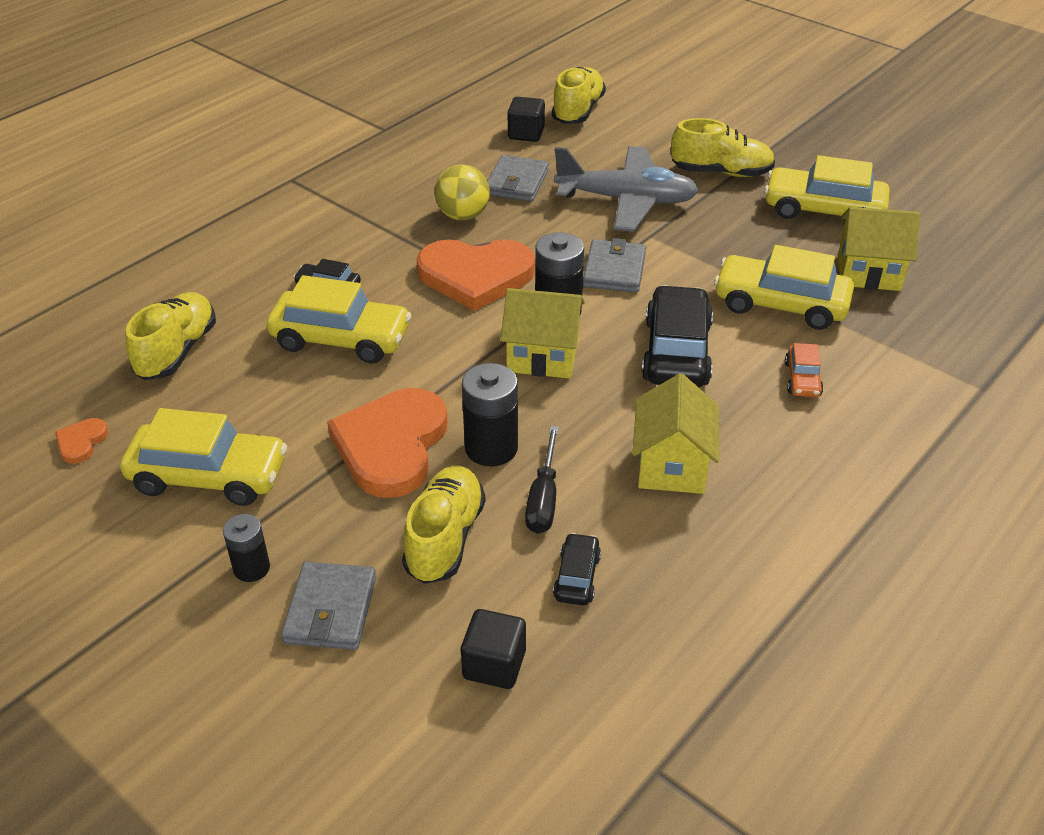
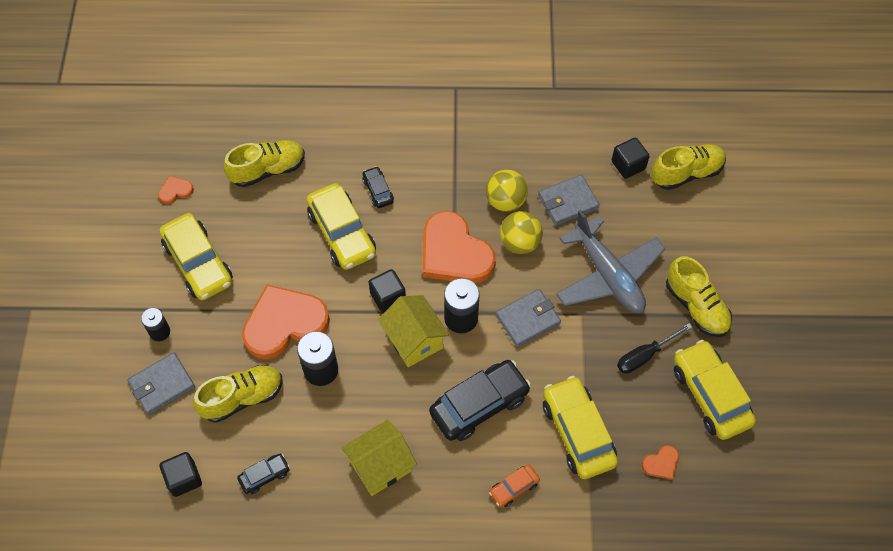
camera: 50 degrees right, 20 degrees up
black screwdriver [525,426,559,534] -> black screwdriver moved to [617,323,692,374]
yellow house [838,207,920,291] -> orange heart [642,445,679,480]
none -> black cube [369,269,406,312]
none -> yellow ball [500,211,543,254]

